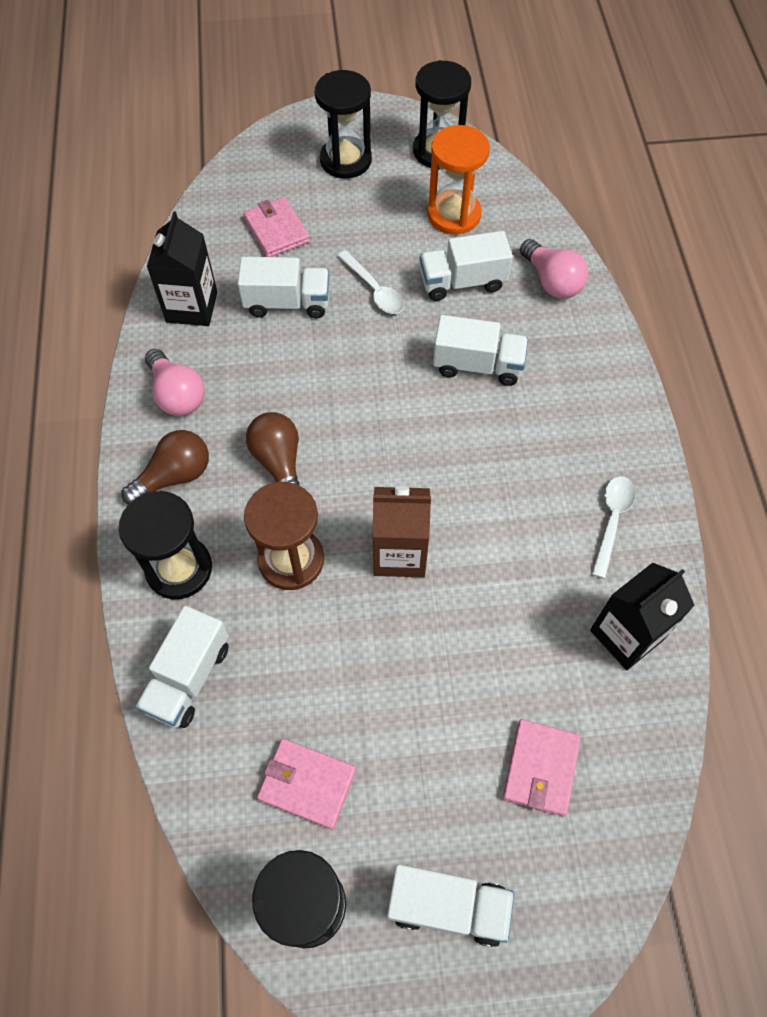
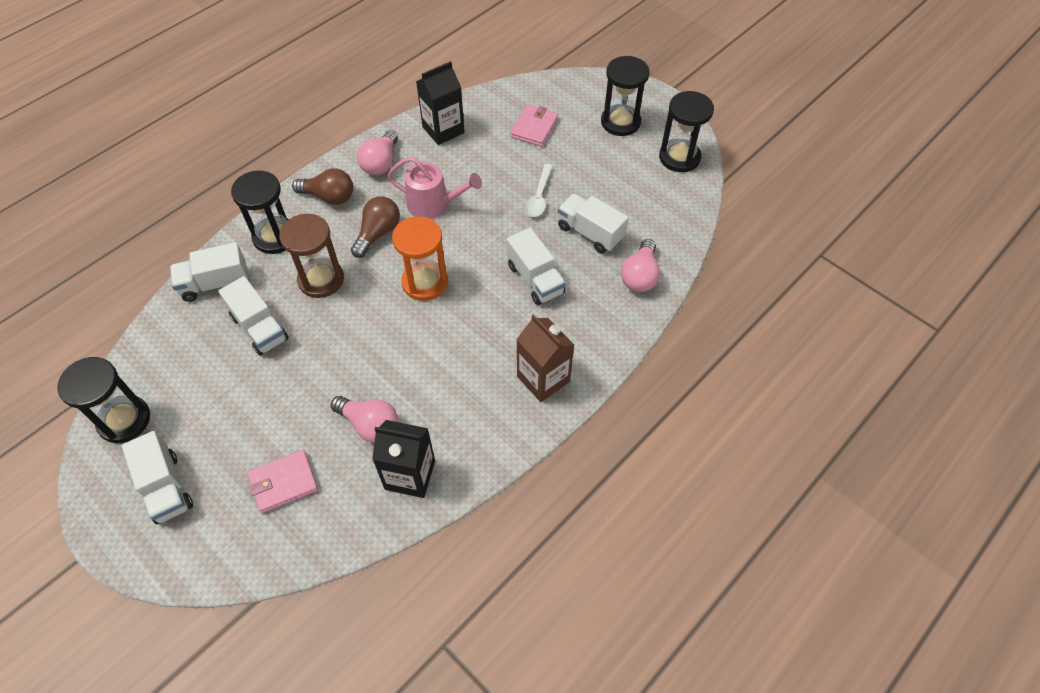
camera: 50 degrees right, 5 degrees down
white truck [238,257,329,318] -> white truck moved to [218,276,289,356]
pink wallet [257,739,356,829] -> none
brown carton [373,486,431,577] -> brown carton moved to [517,314,574,402]
orange hourglass [427,125,490,234] -> orange hourglass moved to [392,216,448,301]
white spoon [592,476,636,579] -> none
none -> pink light bulb [331,396,398,443]
none -> pink watering can [387,157,482,219]

